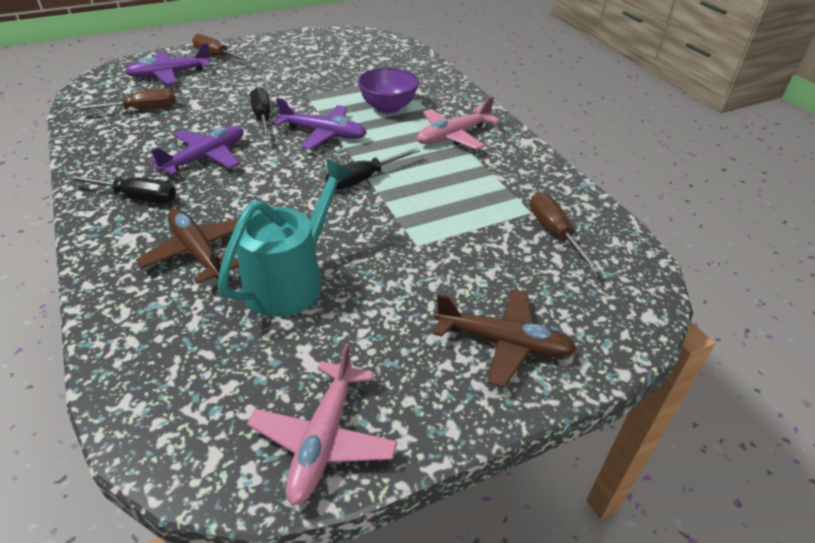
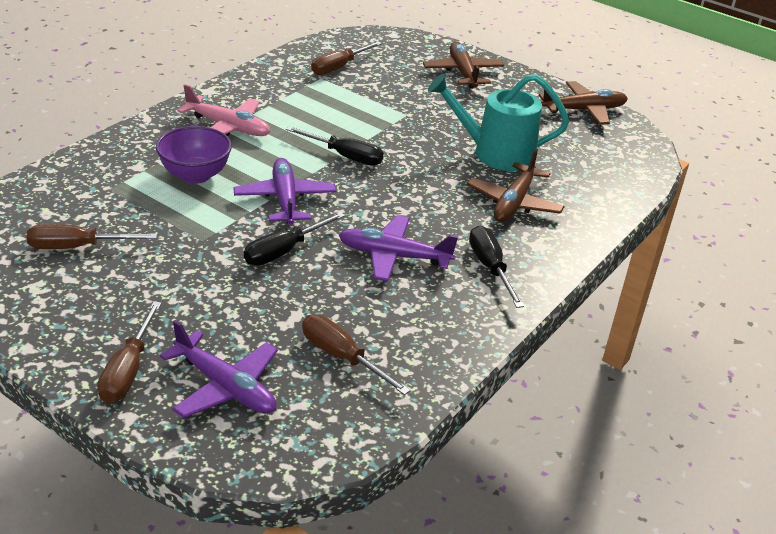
camera: 120 degrees left, 5 degrees down
pink plane [247,343,398,506] -> brown plane [539,81,628,125]
none -> brown screwdriver [27,224,157,249]

